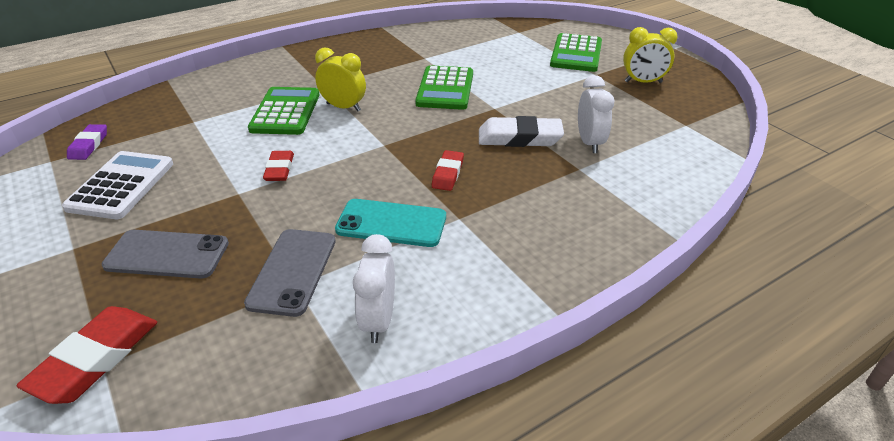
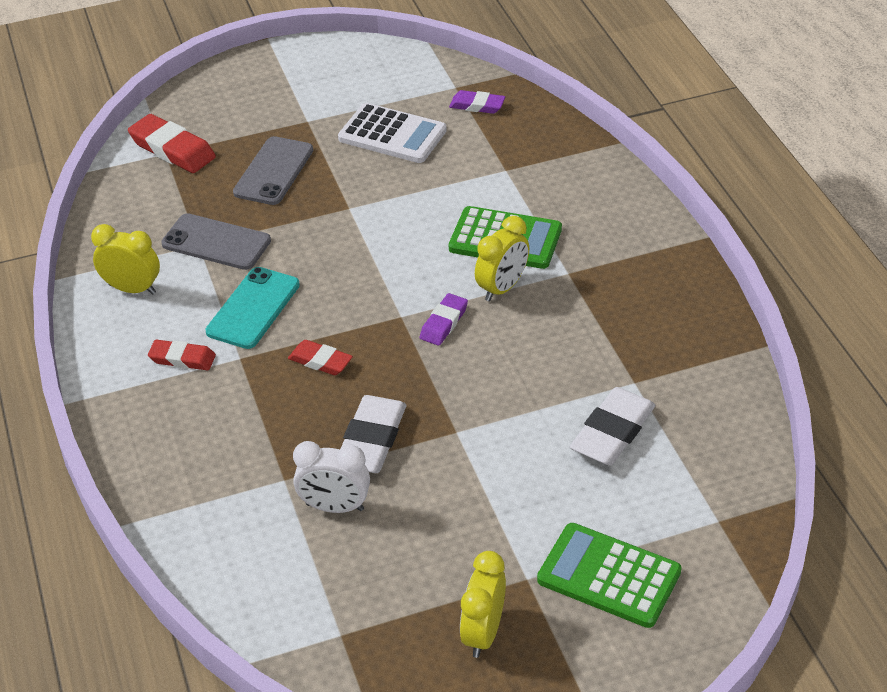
camera: 105 degrees right, 5 degrees up
red eraser [263,151,294,181] -> red eraser moved to [148,340,216,370]
white clock [353,234,395,343] -> yellow clock [91,224,160,294]
green calculator [415,65,473,110] -> none
none -> purple eraser [420,293,468,346]
none -> white eraser [570,387,656,465]

